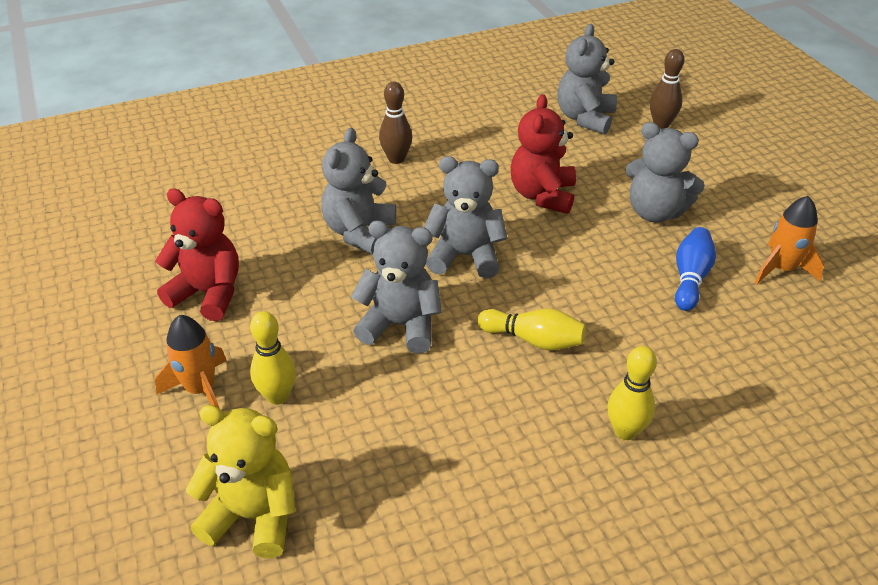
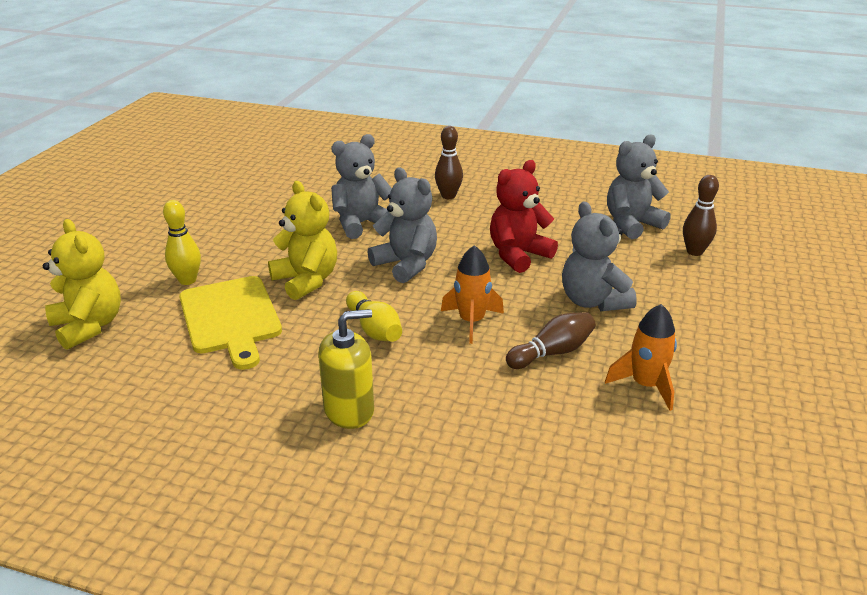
camera: 40 degrees right, 10 degrees down
red teddy bear [155,189,239,321] -> none
orange rocket [155,315,227,409] -> orange rocket moved to [441,245,504,344]
grey teddy bear [351,221,442,353] -> yellow teddy bear [268,181,337,300]
yellow bowling pin [607,346,657,440] -> yellow soap dispenser [318,309,374,429]
blue bowling pin [675,227,716,311] -> brown bowling pin [506,312,596,369]
none -> yellow cutting board [179,276,282,370]

